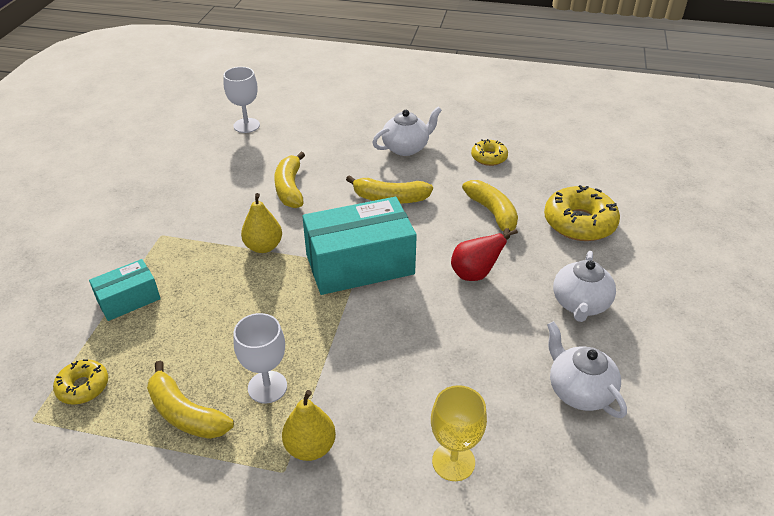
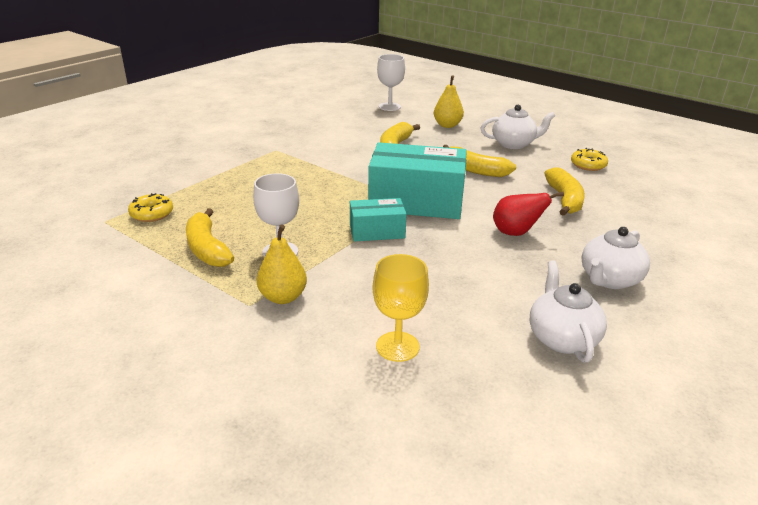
camera: 25 degrees right, 10 degrees down
turquoise box [89,259,161,321] -> turquoise box moved to [350,198,407,242]
yellow pear [241,193,282,253] -> yellow pear moved to [434,75,464,128]
yellow donut [544,185,620,241] -> none

